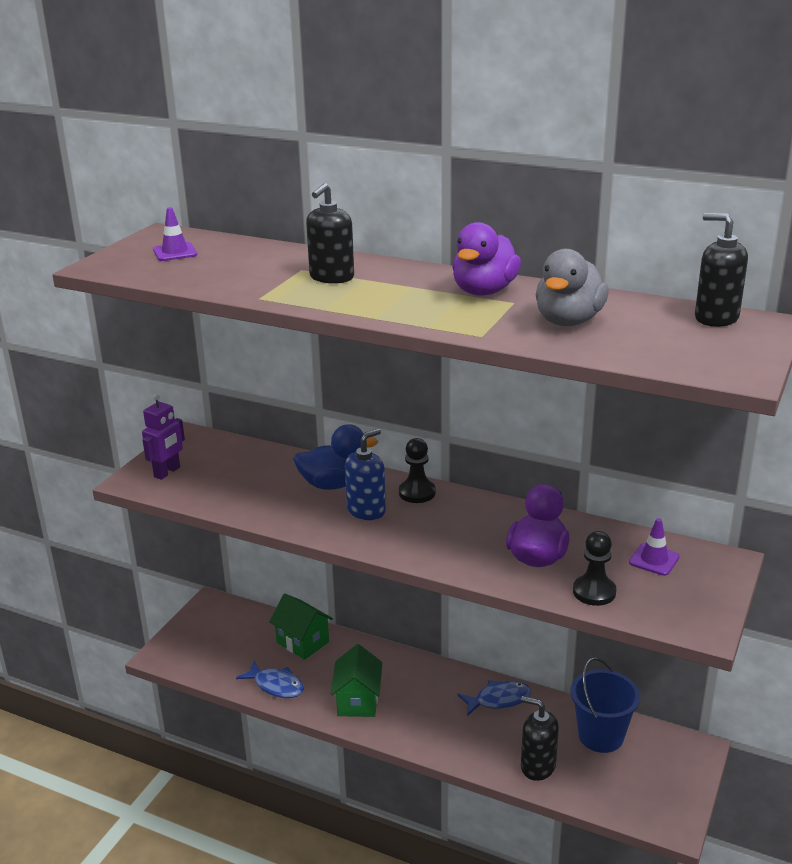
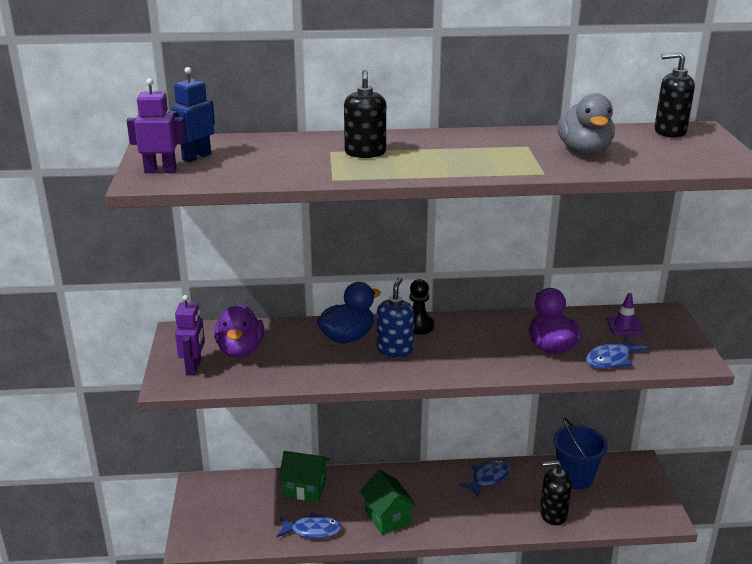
camera: 30 degrees left, 0 degrees up
purple traffic cone [153,207,197,261] -> blue robot [167,67,215,162]
purple duck [452,222,521,296] -> purple duck moved to [214,304,264,358]
black pawn [573,531,616,606] -> blue fish [586,336,648,369]
none -> purple robot [127,78,185,173]

